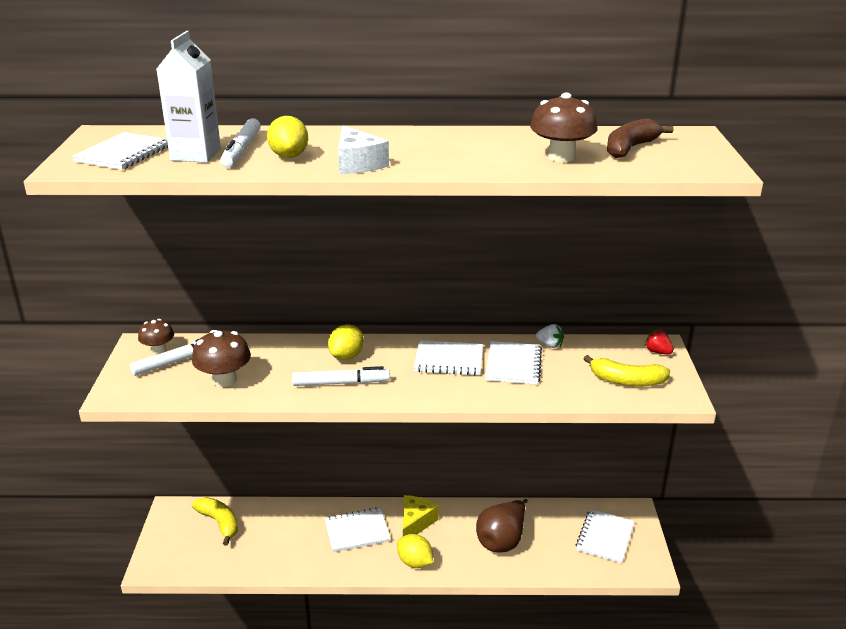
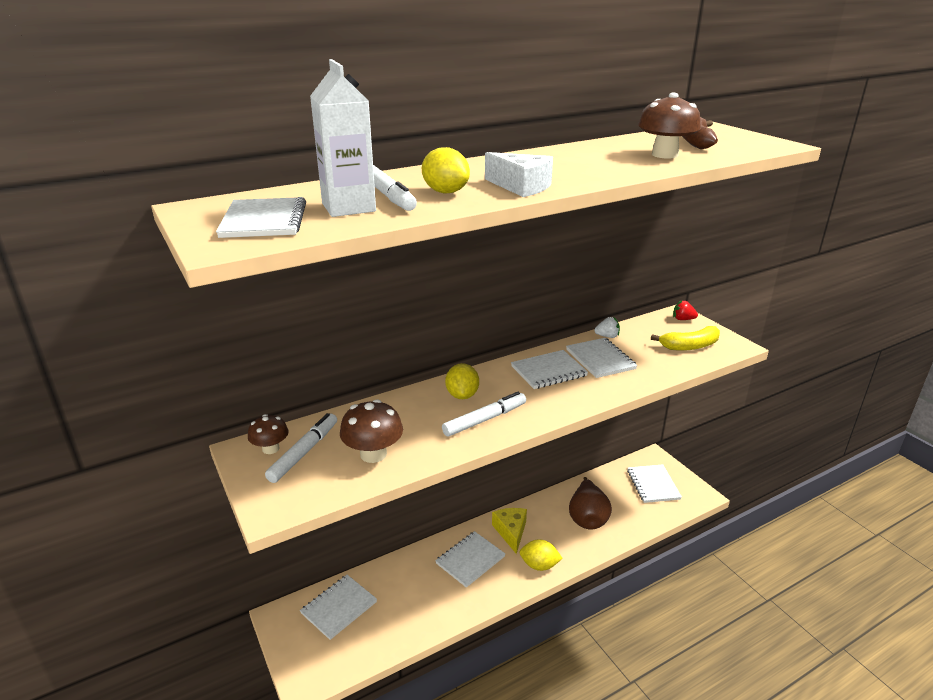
camera: 30 degrees left, 0 degrees up
yellow banana [192,497,238,545] -> white notebook [300,575,377,640]

